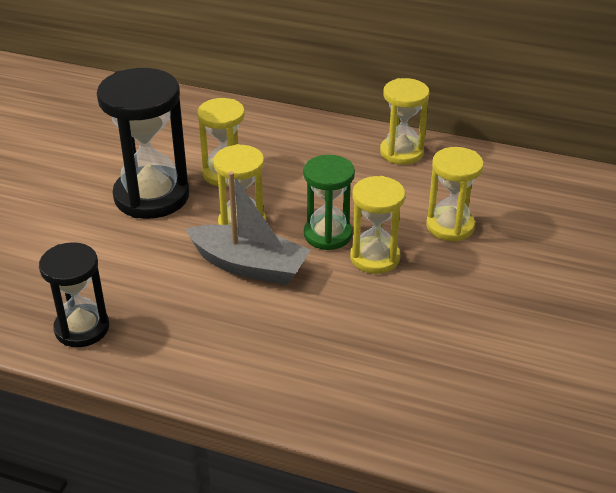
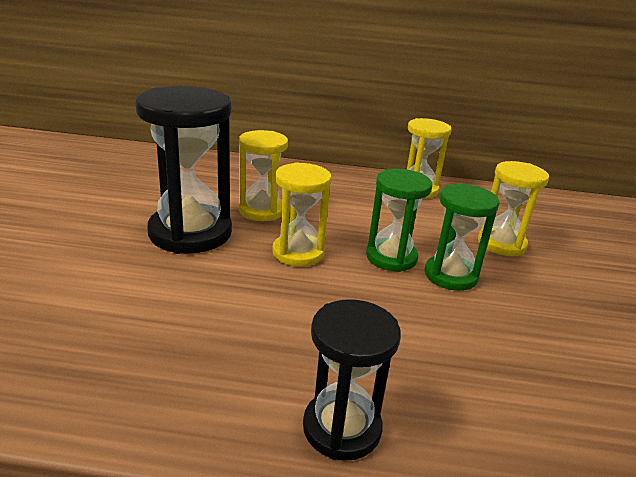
camera: 15 degrees left, 10 degrees down
black hourglass [39,242,109,347] -> black hourglass moved to [303,300,401,461]
grey boat [186,171,311,285] -> none
yellow hourglass [350,176,405,274] -> green hourglass [425,183,500,291]

